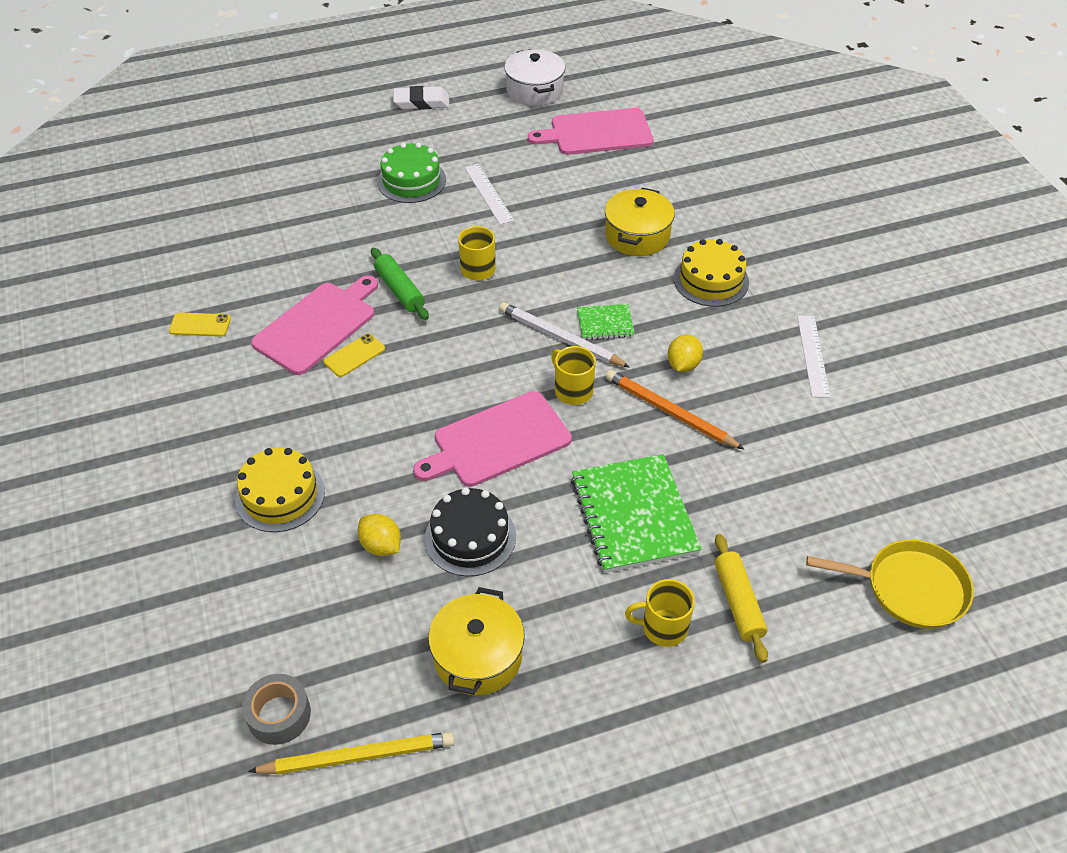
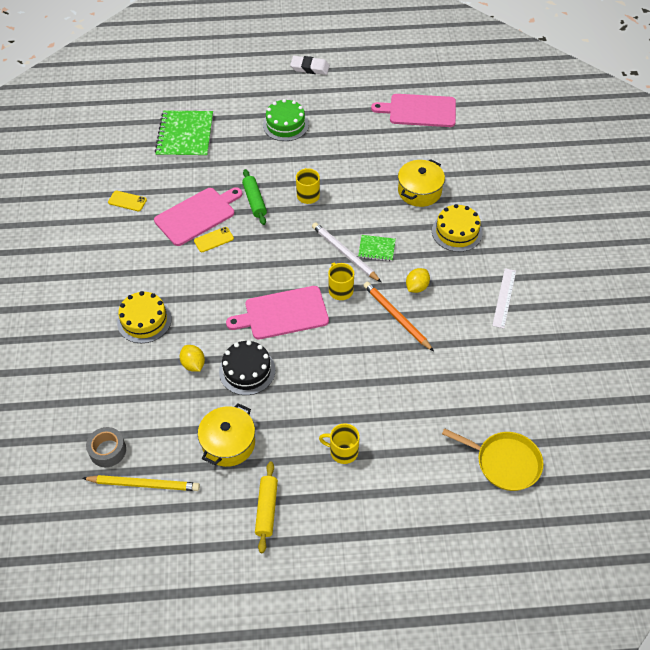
camera: 15 degrees right, 5 degrees up
white ruler [464,164,514,225] -> none
white pot [504,49,565,106] -> none
green notebook [571,454,701,573] -> green notebook moved to [155,111,213,158]
yellow rolling pin [715,534,768,663] -> yellow rolling pin moved to [255,462,278,553]

